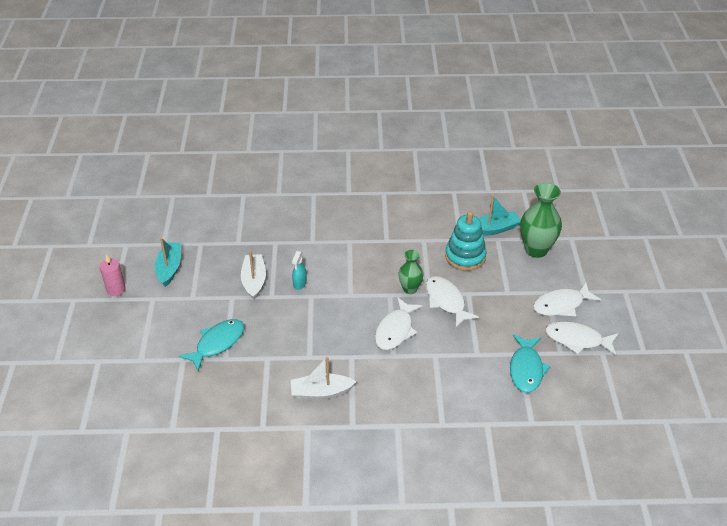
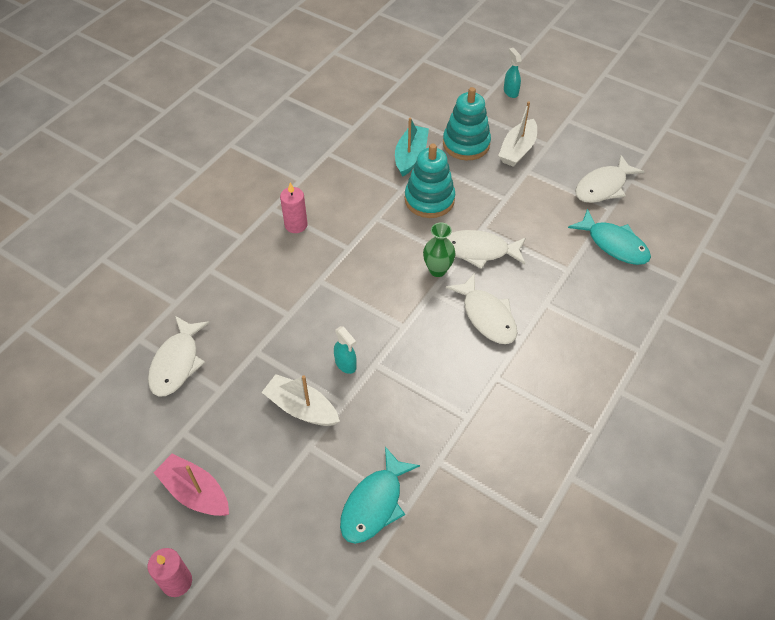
camera: 55 degrees left, 10 degrees up
turquoise boat [155,238,181,287] -> pink boat [153,453,229,516]
turquoise fish [179,319,244,371] -> turquoise fish turned 135 degrees counterclockwise [340,447,420,544]
white boat [291,357,356,400] -> white boat moved to [498,101,537,167]
green vase [520,183,562,258] -> turquoise stacking toy [443,87,491,160]
white fish [533,282,601,316] -> white fish moved to [148,316,209,397]
none -> pink candle [280,183,307,233]
none -> turquoise spray bottle [504,48,522,98]

